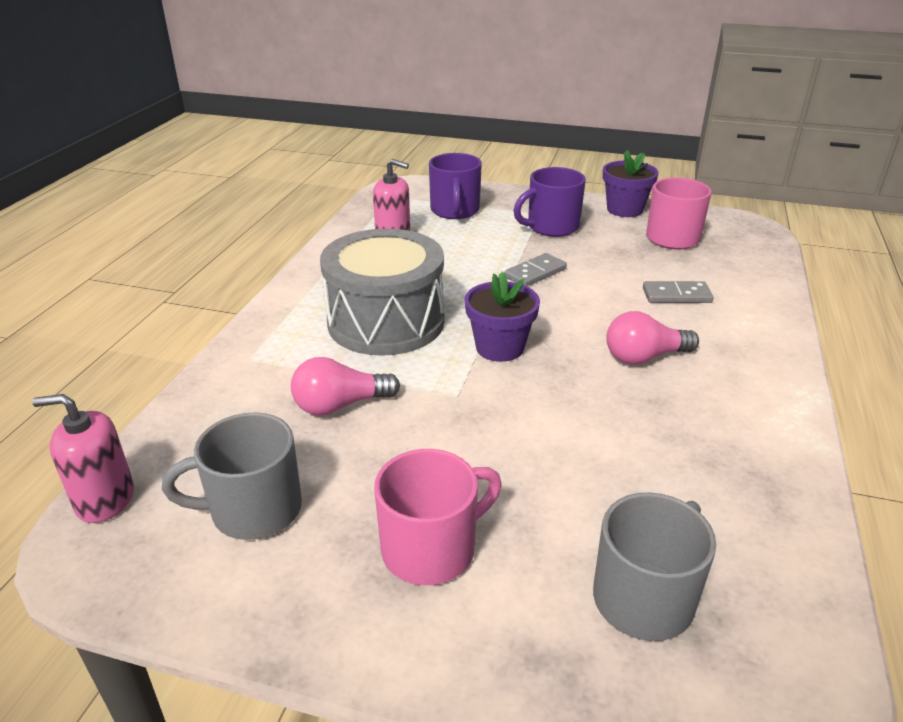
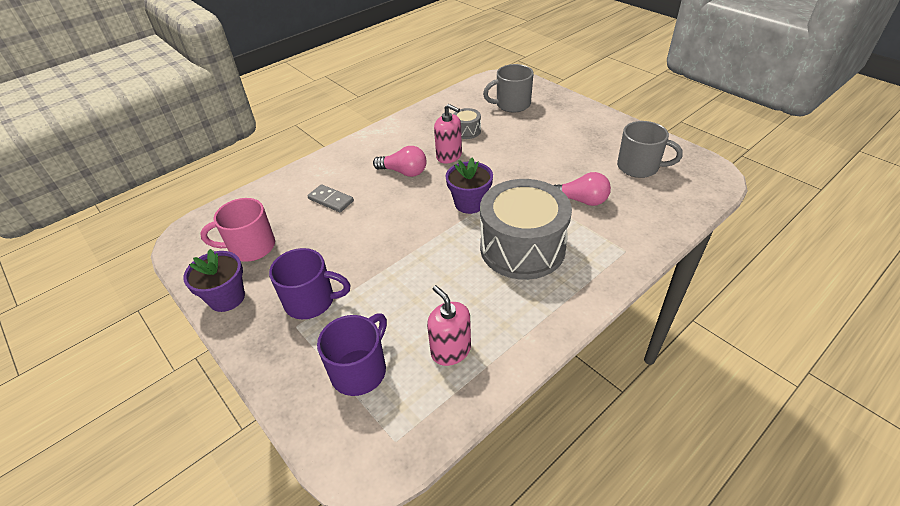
camera: 145 degrees left, 10 degrees up
pink soap dispenser [32,394,134,523] -> pink soap dispenser moved to [434,104,462,164]
pink mug [374,449,502,585] -> none
grey domino [504,253,567,286] -> none
none -> grey drum [454,108,481,139]

